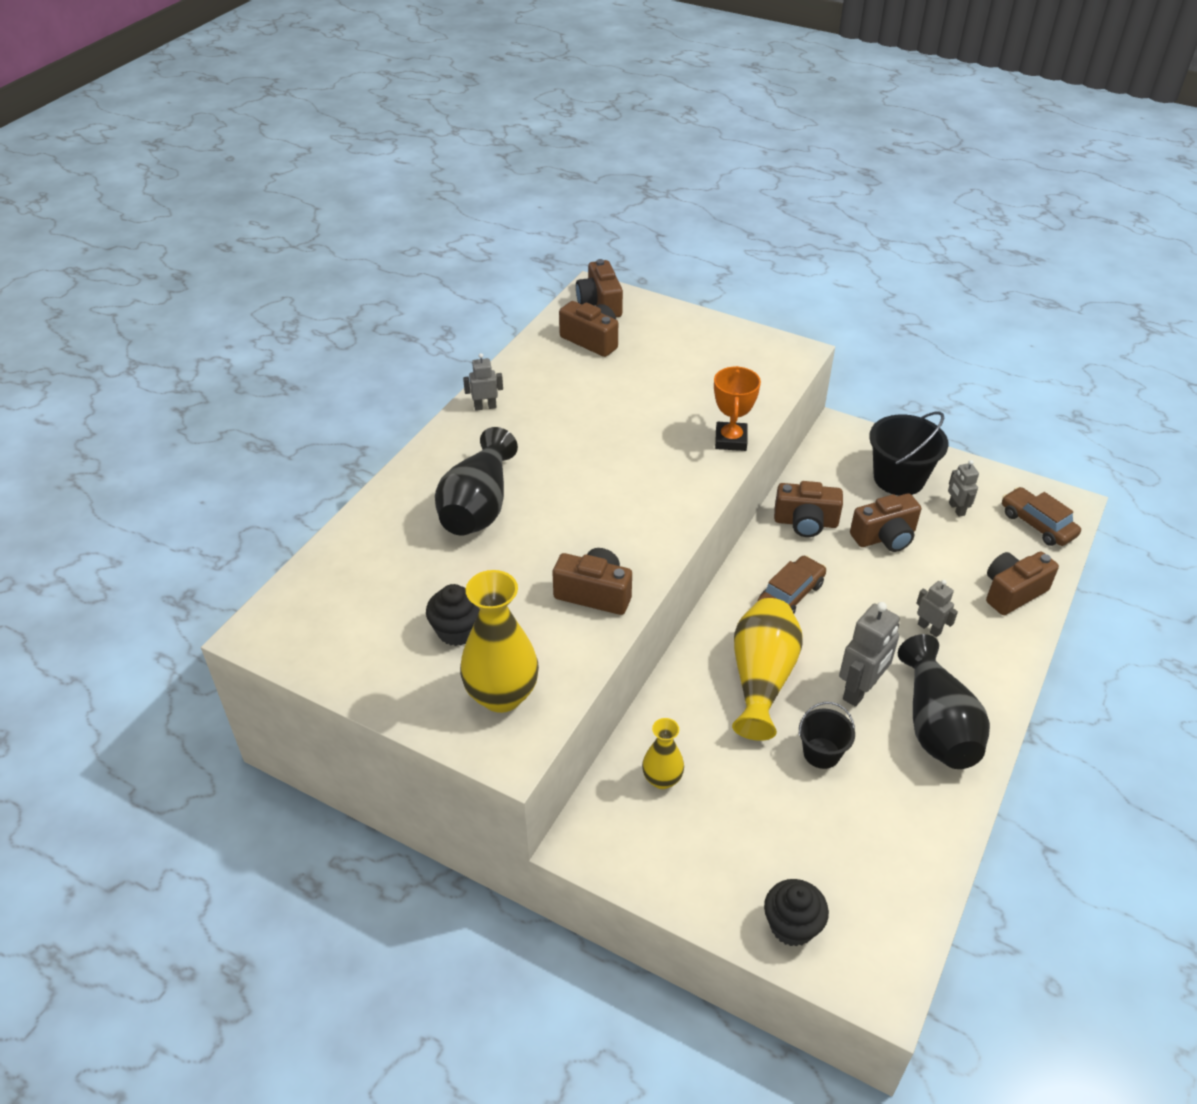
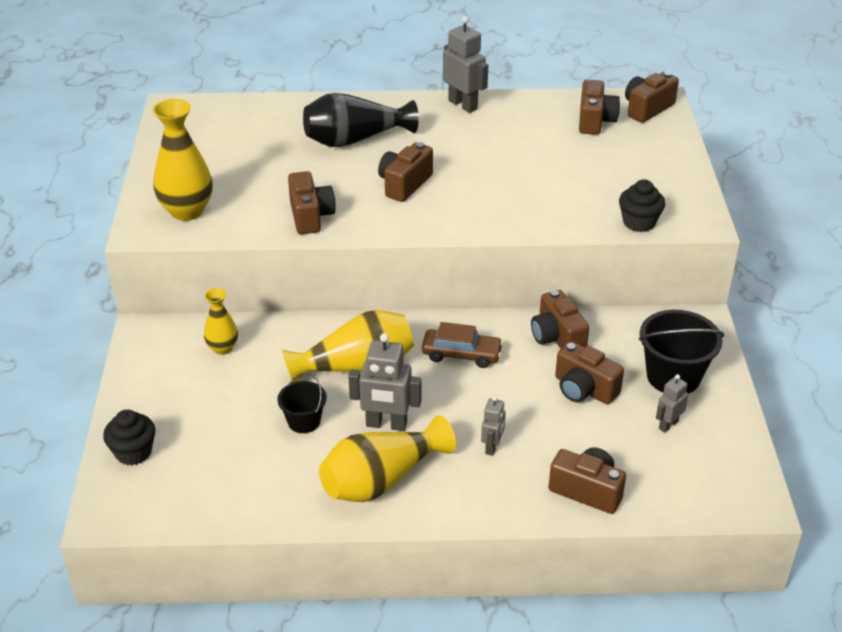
camera: 60 degrees right, 5 degrees down
black cupcake [426,584,480,646] -> black cupcake moved to [619,180,665,232]
grey robot [463,353,503,411] -> grey robot [443,16,488,113], size x1.74
orange trophy [714,366,761,451] -> none
black vase [898,634,990,769] -> yellow vase [319,415,456,502]
brown car [1002,487,1081,546] -> none
none -> brown camera [378,142,433,202]

